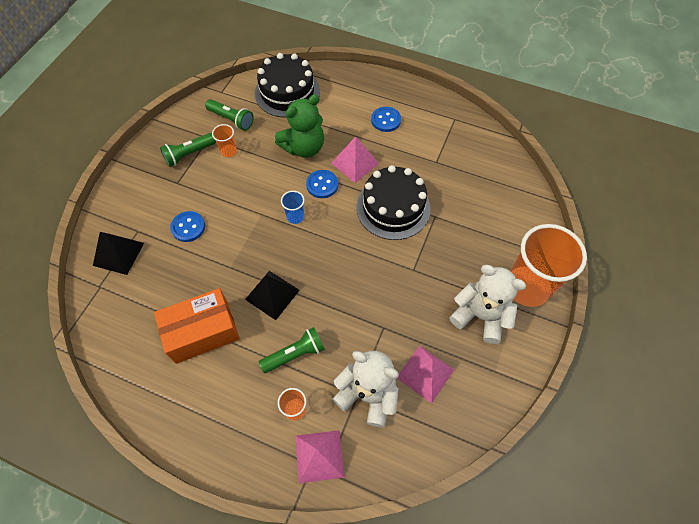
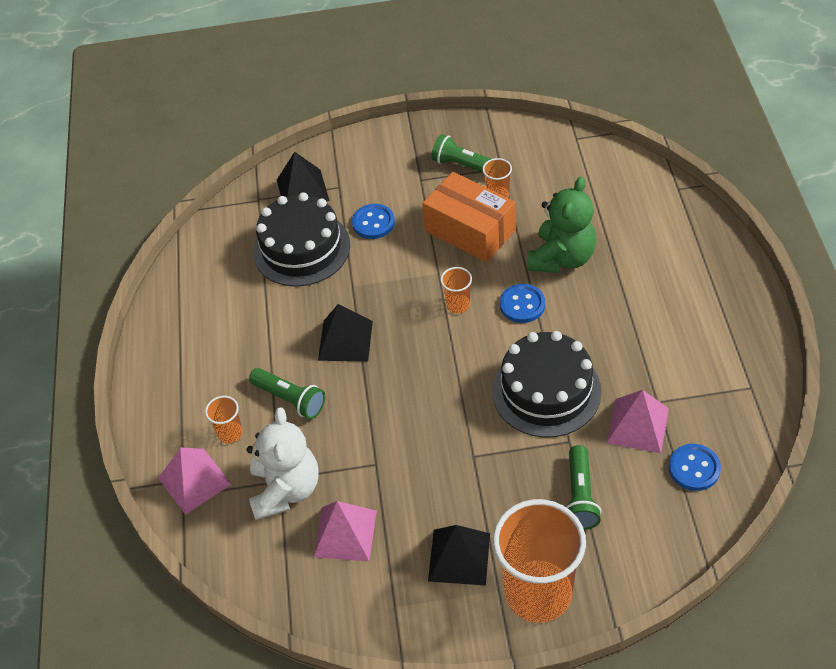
camera: 65 degrees right, 10 degrees down
orange box [154,288,240,364] -> orange box moved to [422,172,516,262]
green flashlight [205,99,254,131] -> green flashlight moved to [566,445,601,530]
black cake [255,53,320,118] -> black cake moved to [253,192,350,287]
green teddy bear [275,94,324,158] -> green teddy bear turned 90 degrees counterclockwise [527,177,596,273]
blue cup [281,191,305,224] -> orange cup [440,267,472,314]
pink pyramid [331,136,379,183] -> pink pyramid moved to [606,390,669,453]
blue button [371,107,401,132] -> blue button moved to [669,444,721,491]
white teddy bear [449,265,526,344] -> black pyramid [428,525,490,586]

